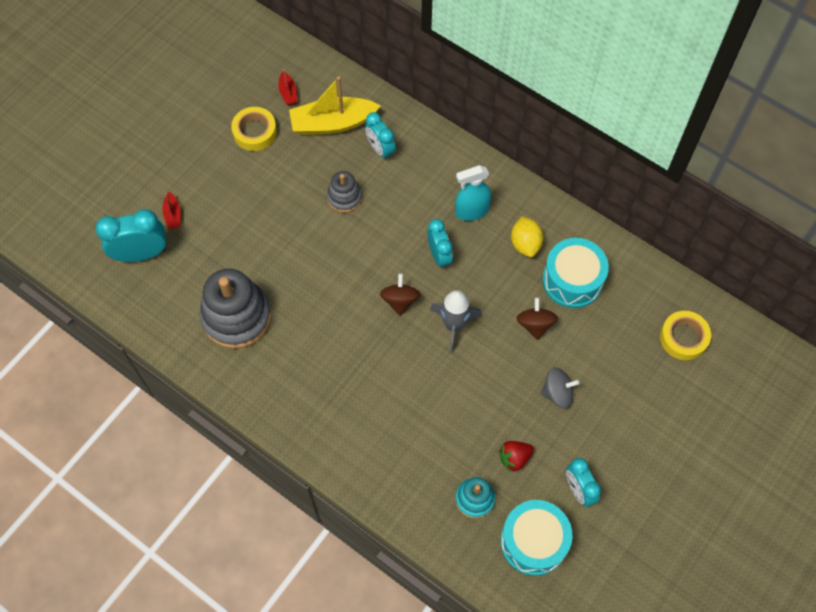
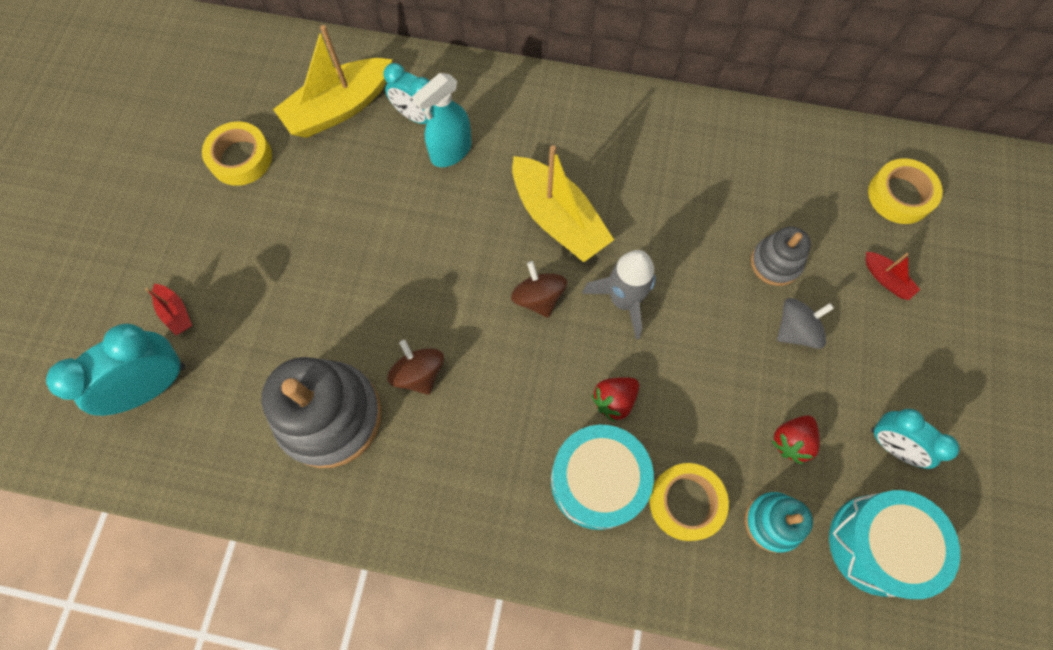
camera: 25 degrees left, 5 degrees up
red boat [278,69,297,105] -> red boat moved to [865,252,920,300]
grey stacking toy [327,171,362,213] -> grey stacking toy moved to [751,226,811,286]
turquoise clock [427,219,453,269] -> yellow boat [512,145,614,262]
turquoise spray bottle [455,165,491,221] -> turquoise spray bottle moved to [412,73,471,167]
yellow lemon [511,216,543,257] -> none
brown spinning top [516,298,558,340] -> brown spinning top moved to [387,340,444,395]
turquoise drum [543,238,609,308] -> turquoise drum moved to [551,425,654,530]
none -> red strawberry [591,377,639,422]
none -> yellow tape [650,463,729,541]

